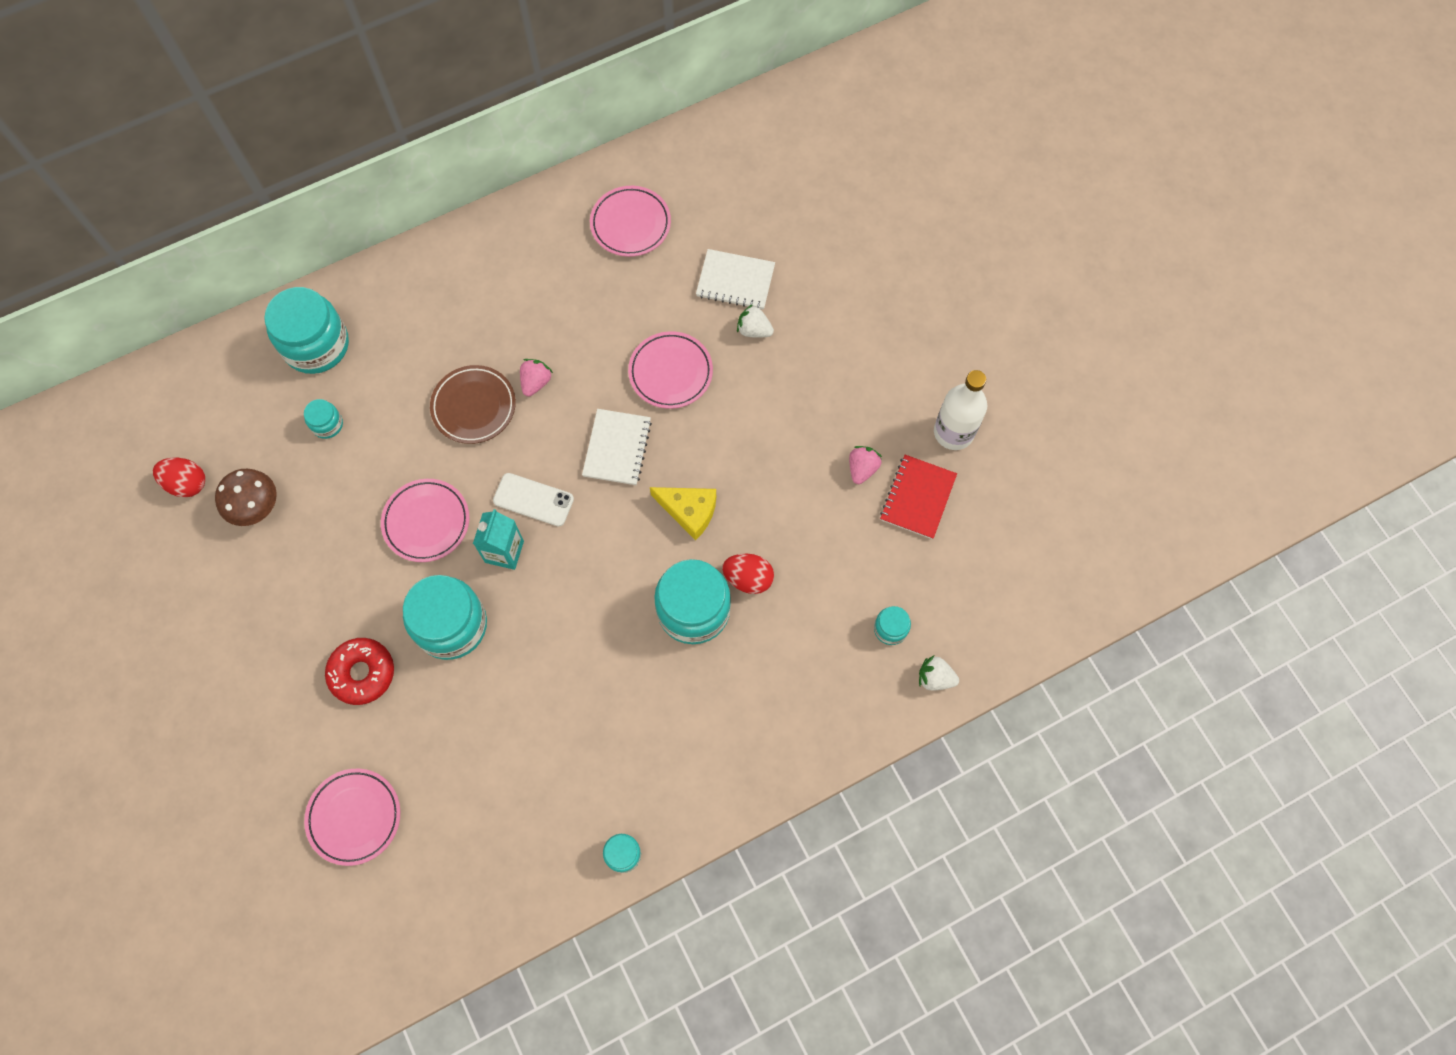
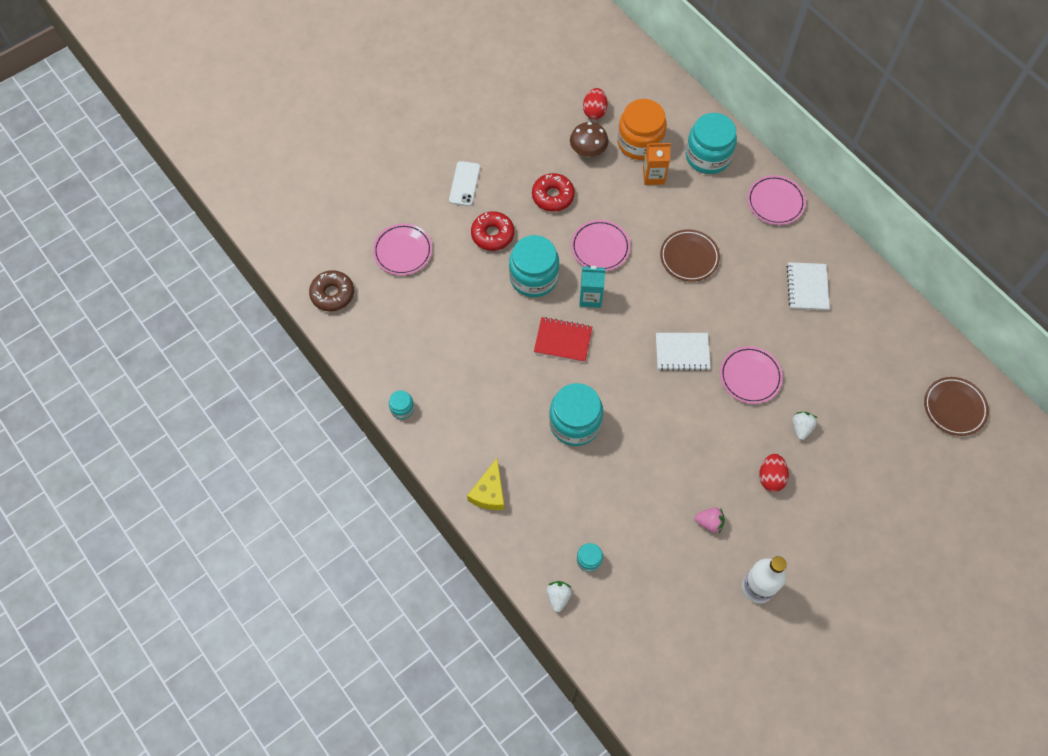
camera: 80 degrees right, 5 degrees down
turquoise jar [304,399,343,439] -> orange carton [643,143,671,185]
white phone [493,473,574,526] -> white phone moved to [449,161,480,206]
pink strawberry [520,359,553,397] -> none
pink plate [590,186,671,257] -> pink plate moved to [747,175,806,225]
yellow cheese [650,487,716,540] -> yellow cheese moved to [467,458,504,510]
white notebook [696,249,775,310] -> white notebook moved to [787,262,830,310]
red egg [722,554,774,594] -> red egg moved to [759,454,789,492]
red notebook [880,455,957,539] -> red notebook moved to [534,317,592,363]
none -> brown donut [309,270,354,312]
none -> red donut [532,173,575,212]
none -> orange jar [617,99,667,160]
none -> brown plate [924,377,989,436]

